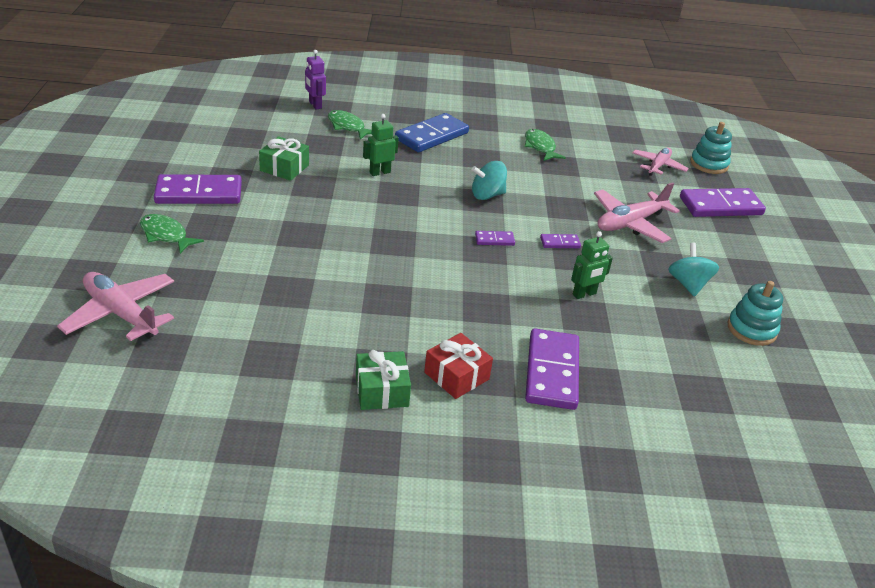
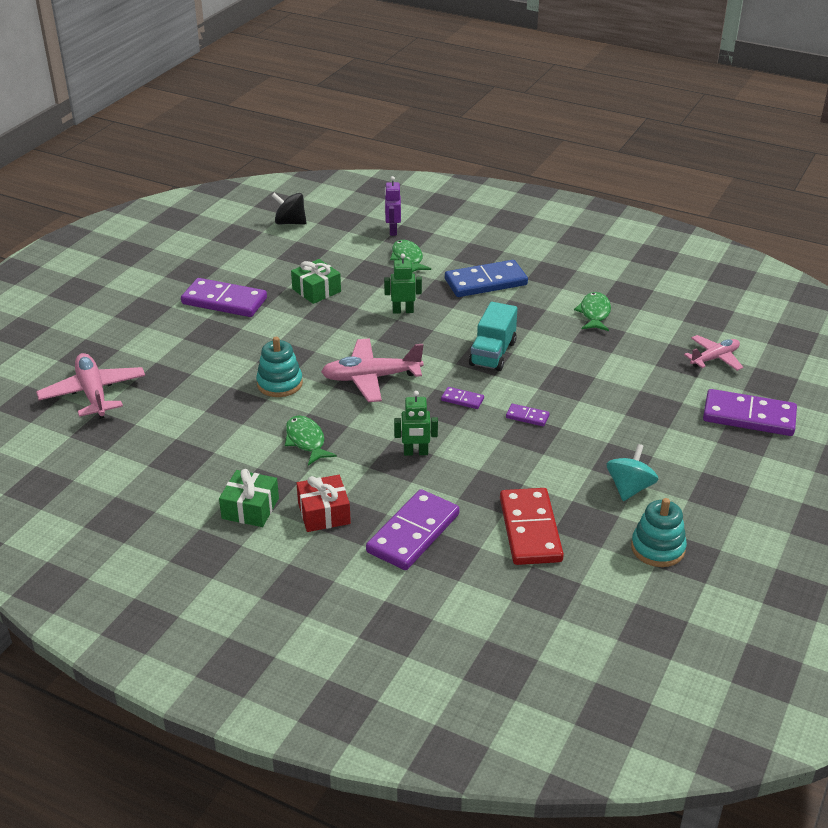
camera: 30 degrees right, 0 degrees up
green fish [140,214,204,254] -> green fish moved to [285,415,337,465]
turquoise spinning top [472,161,507,200] -> turquoise truck [469,302,517,371]
green robot [571,231,613,299] -> green robot moved to [394,391,438,456]
pink plane [594,182,680,243] -> pink plane moved to [321,338,424,402]
turquoise stacking toy [690,122,732,174] -> turquoise stacking toy moved to [256,337,303,397]
none -> black spinning top [272,193,307,225]
none -> red domino [500,488,564,565]

